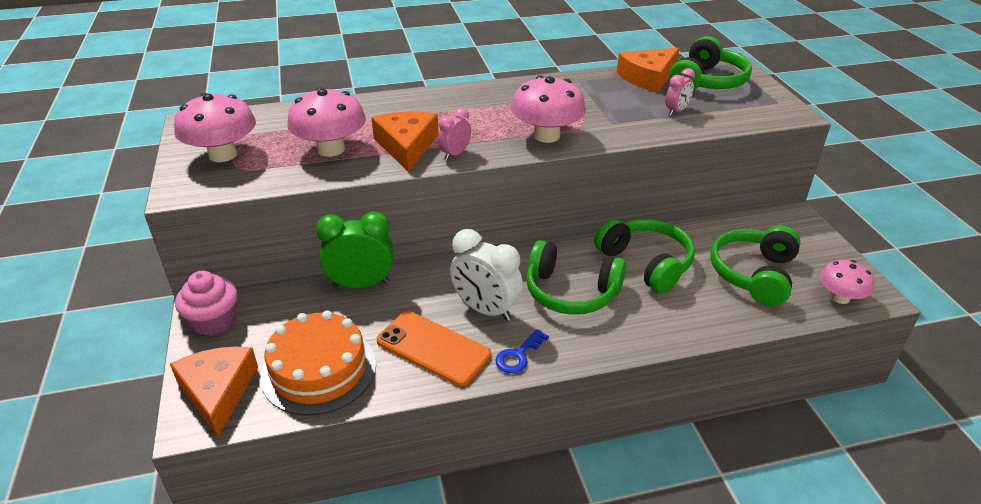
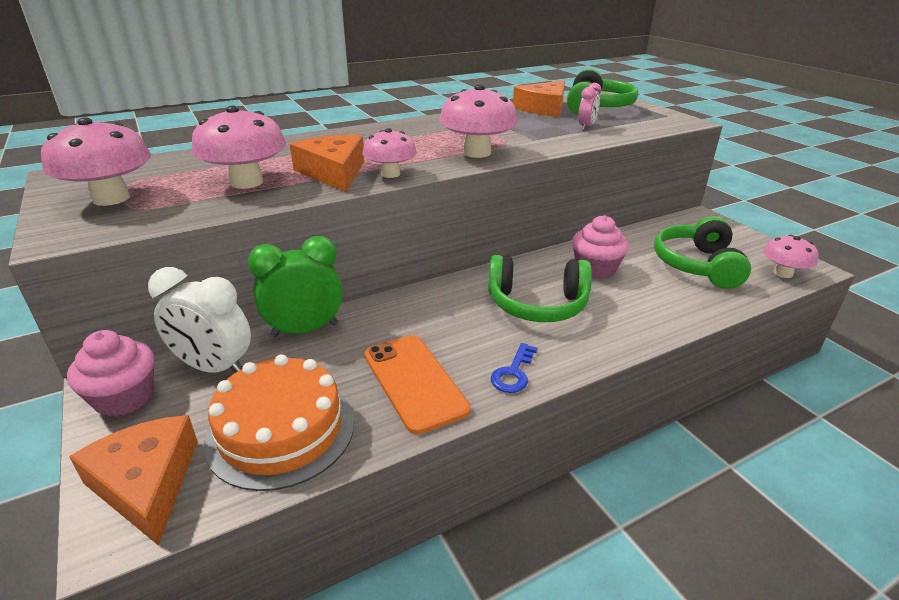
camera: 15 degrees left, 5 degrees down
orange phone [377,311,491,386] -> orange phone turned 45 degrees clockwise [364,335,471,434]
pink clock [438,108,471,160] -> pink mushroom [362,128,417,178]
white clock [450,229,523,321] -> white clock moved to [148,267,251,373]
green headphones [594,219,695,294] -> pink cupcake [572,215,629,279]

